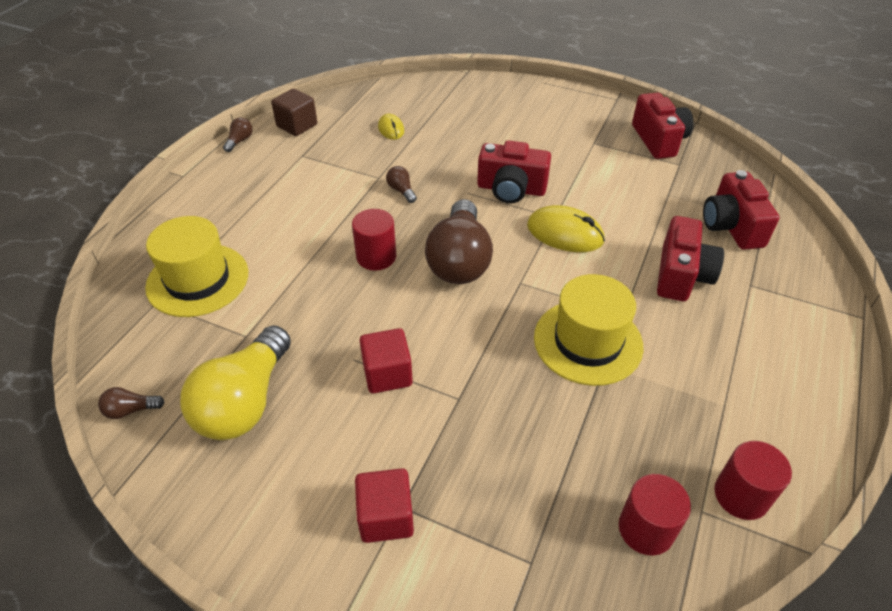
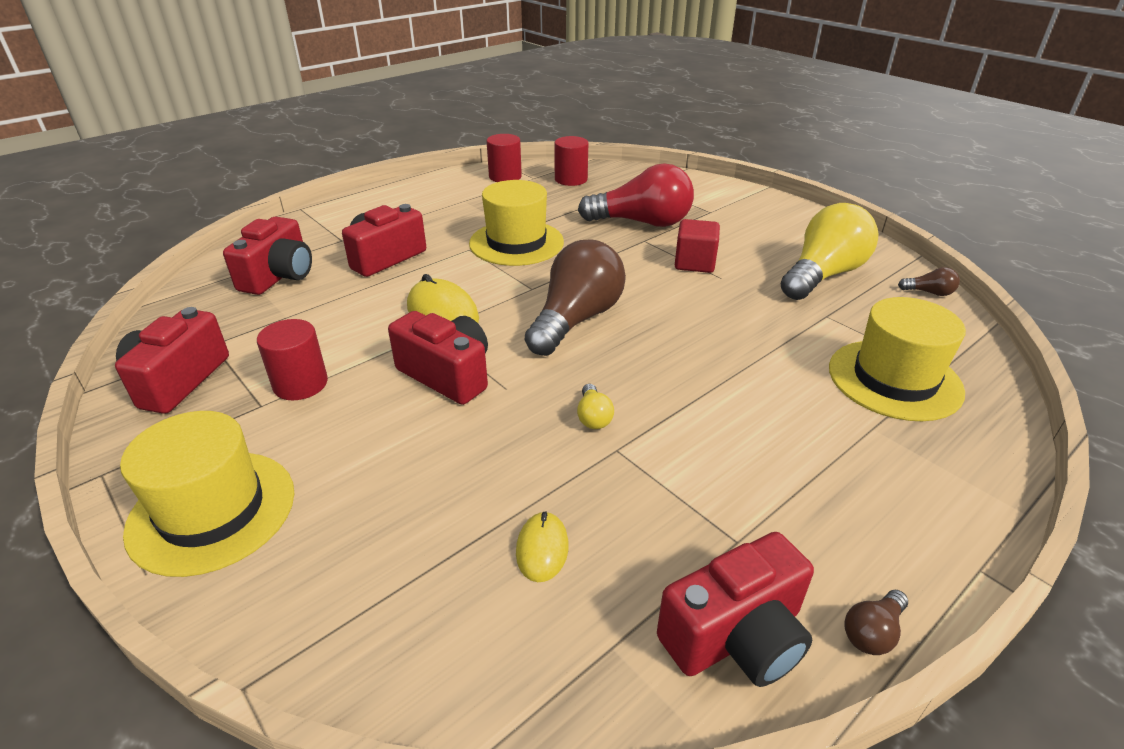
camera: 155 degrees left, 10 degrees down
brown cube [271,89,317,136] -> red camera [657,532,814,687]
red cylinder [352,209,396,271] -> red cylinder moved to [257,319,328,400]
red cube [355,468,414,543] -> none
brown light bulb [386,166,417,203] -> yellow light bulb [577,384,614,429]
none -> yellow hat [120,411,294,577]
none -> red light bulb [578,163,694,227]

